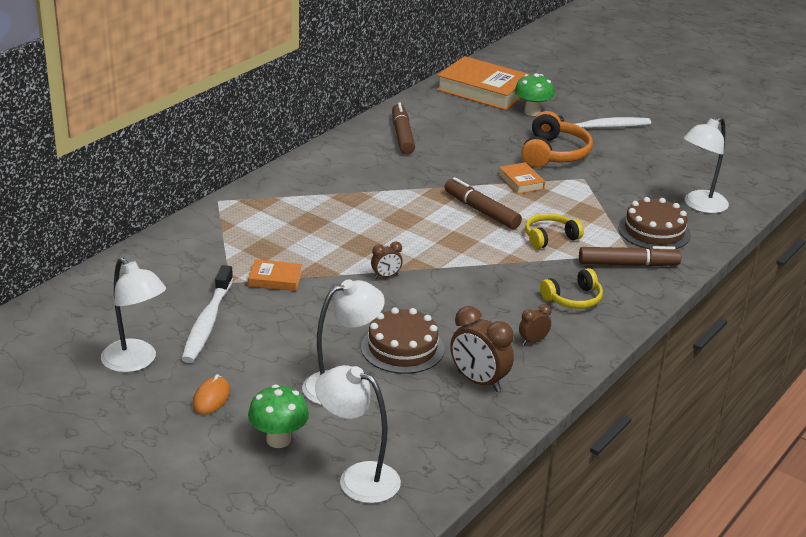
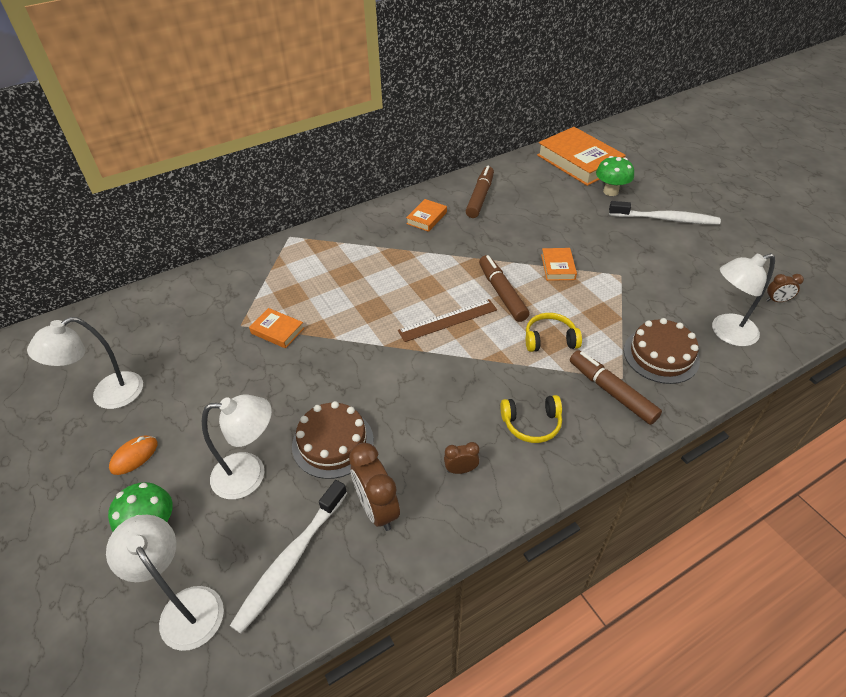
camera: 25 degrees right, 15 degrees up
white lamp [101,257,166,373] -> white lamp turned 75 degrees clockwise [27,317,143,409]
white toothbrush [181,265,233,363] -> white toothbrush moved to [230,480,347,634]
brown clock [371,242,403,279] -> brown clock moved to [766,274,804,302]
orange headphones [521,111,593,168] -> none
brown marker [579,246,681,267] -> brown marker turned 150 degrees counterclockwise [570,350,662,425]
none -> brown ruler [398,299,497,342]
none -> orange book [406,199,447,232]

